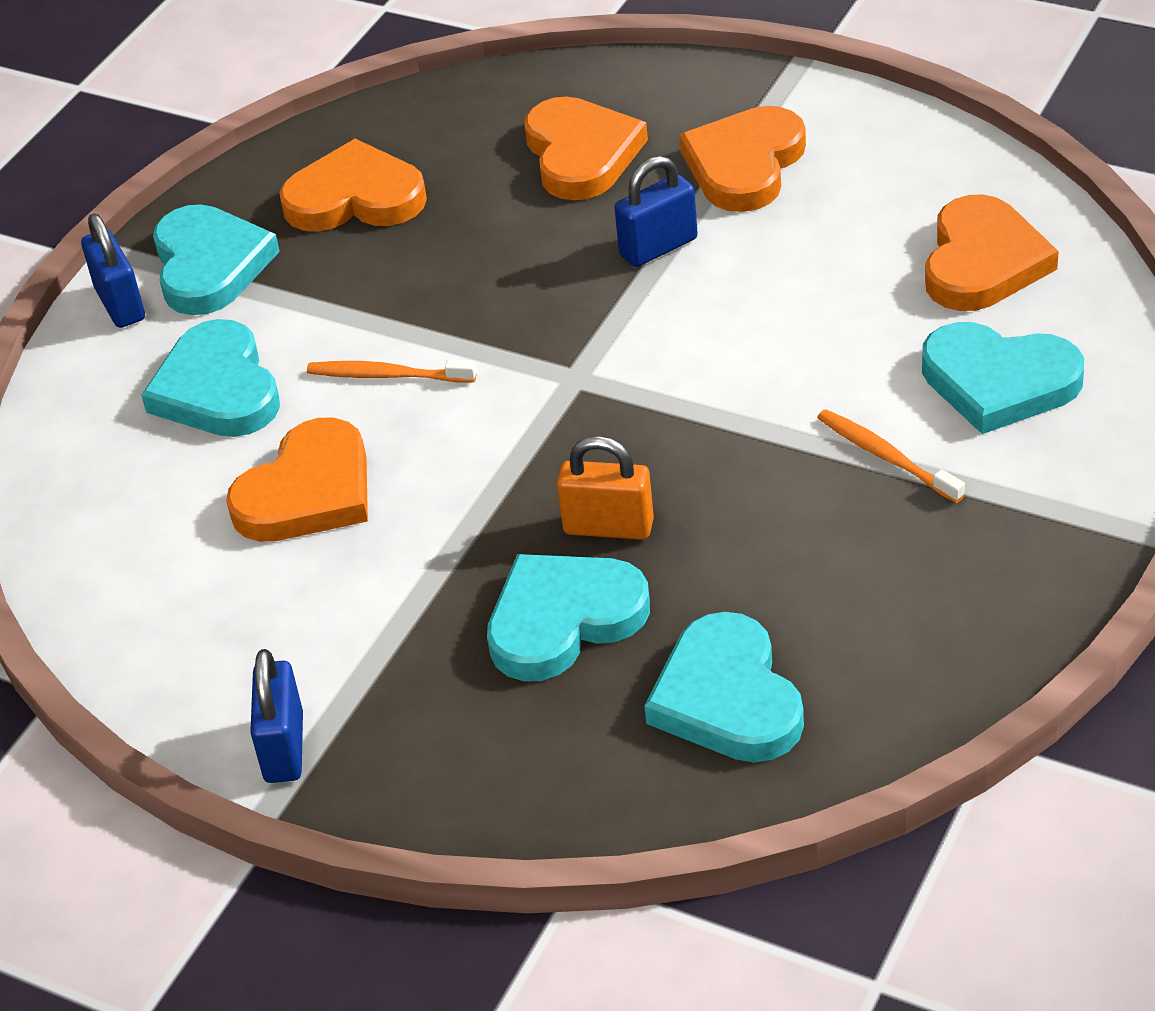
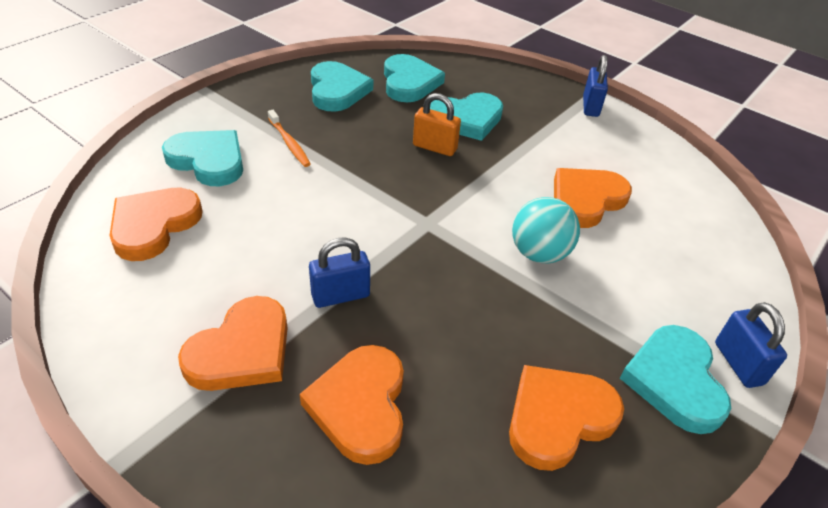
camera: 175 degrees left, 0 degrees up
turquoise heart [141,319,280,437] -> turquoise heart moved to [311,61,373,112]
orange heart [279,139,427,232] -> orange heart turned 135 degrees clockwise [509,365,624,471]
orange toothbrush [307,360,477,383] -> turquoise ball [512,197,580,264]

